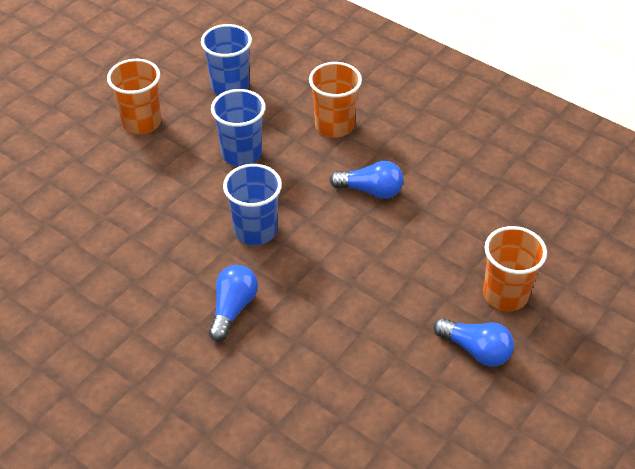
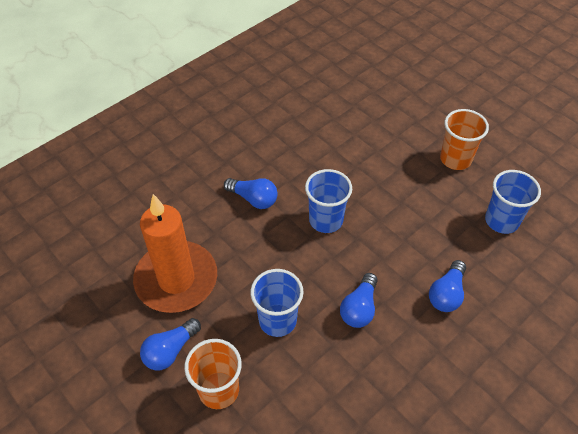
camera: 100 degrees right, 5 degrees up
blue cup [211,89,266,166] -> blue cup moved to [251,269,303,337]
orange cup [309,62,362,138] -> blue light bulb [429,260,466,312]
none -> orange candle [133,194,217,313]

